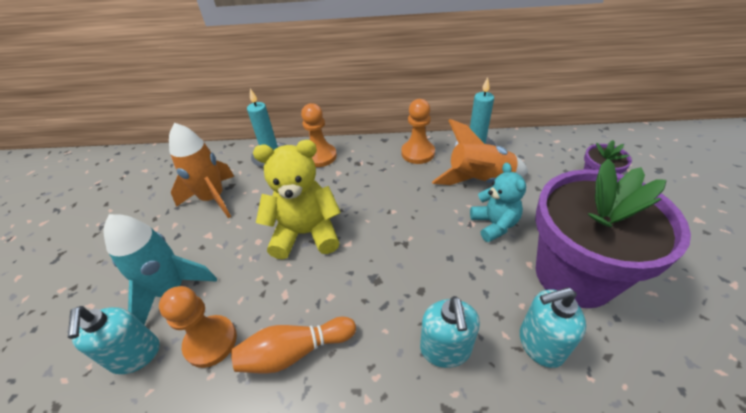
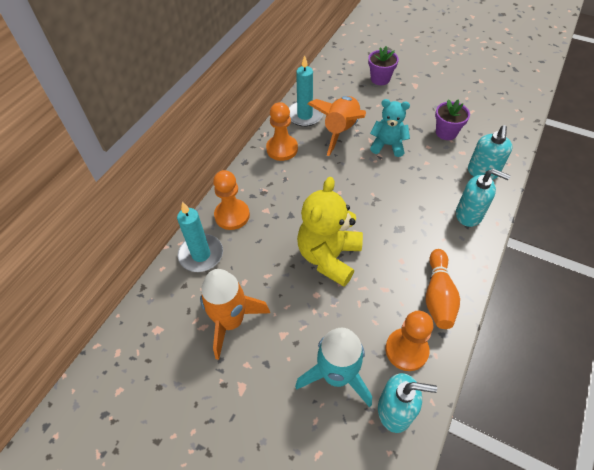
camera: 65 degrees left, 10 degrees up
purple flower pot [535,159,691,308] -> purple flower pot [435,99,470,140], size x0.44

